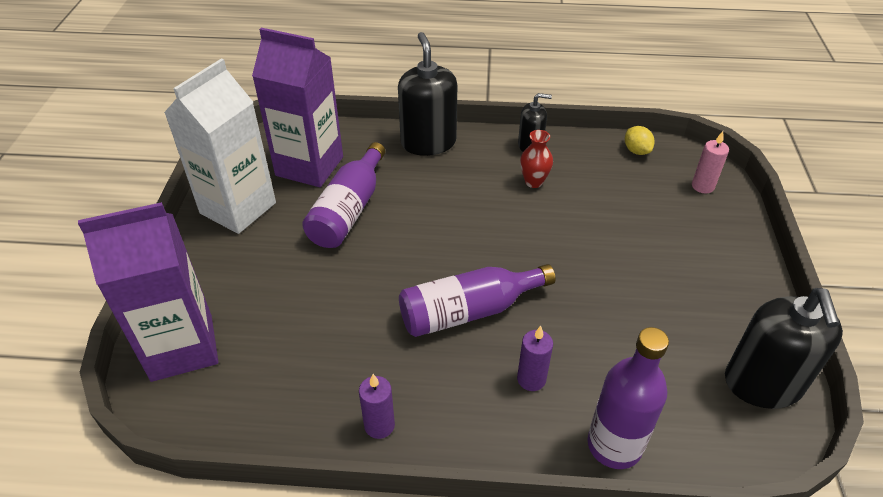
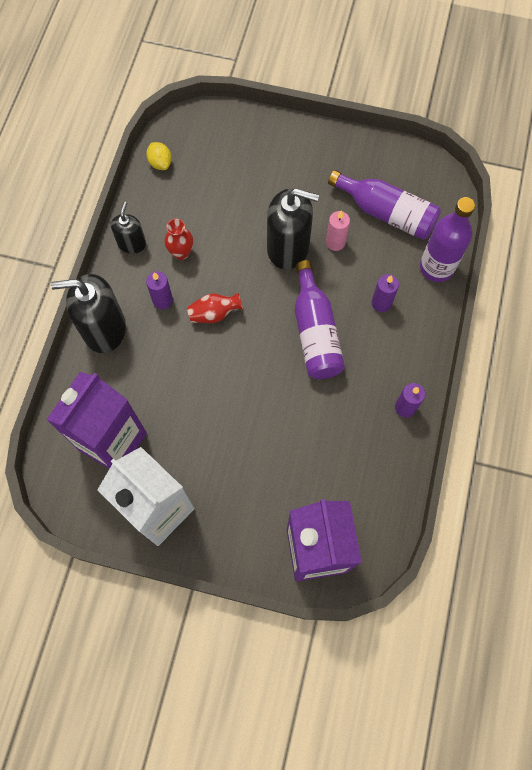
camera: 80 degrees left, 25 degrees up
purple bottle [302,142,385,248] -> purple bottle moved to [328,170,441,240]
yellow lemon [625,126,655,155] -> yellow lemon turned 75 degrees clockwise [146,142,172,170]
pink candle [692,131,729,193] -> pink candle moved to [326,210,350,251]
black soap dispenser [725,288,843,409] -> black soap dispenser moved to [267,188,319,270]
none -> purple candle [146,271,173,309]
none -> red vase [187,292,243,323]

